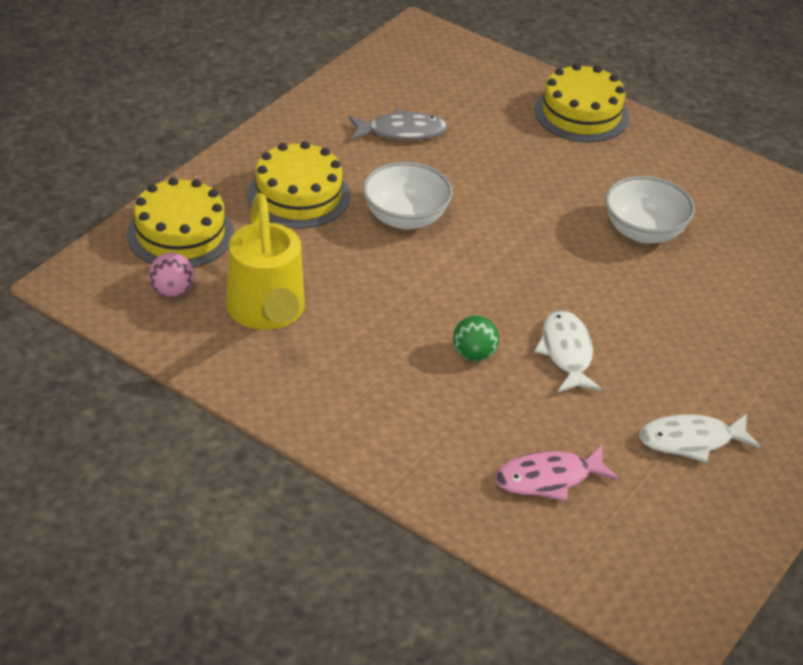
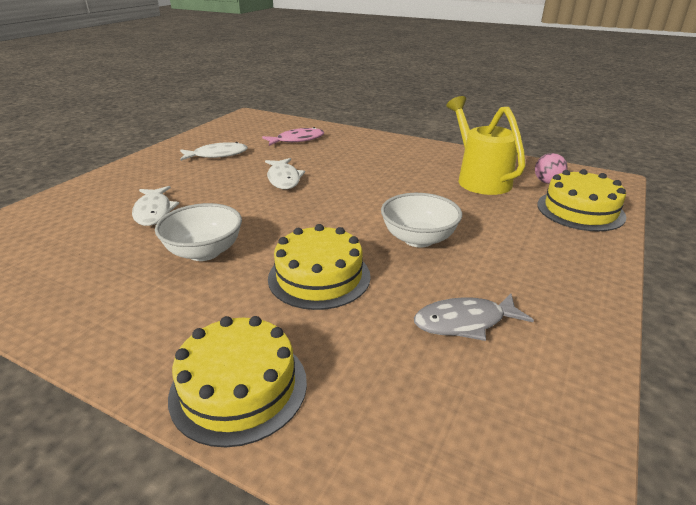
camera: 175 degrees right, 10 degrees down
yellow cake [247,141,350,229] -> yellow cake moved to [268,224,371,310]
green ball [453,315,499,362] -> none
none -> white fish [132,186,179,226]

